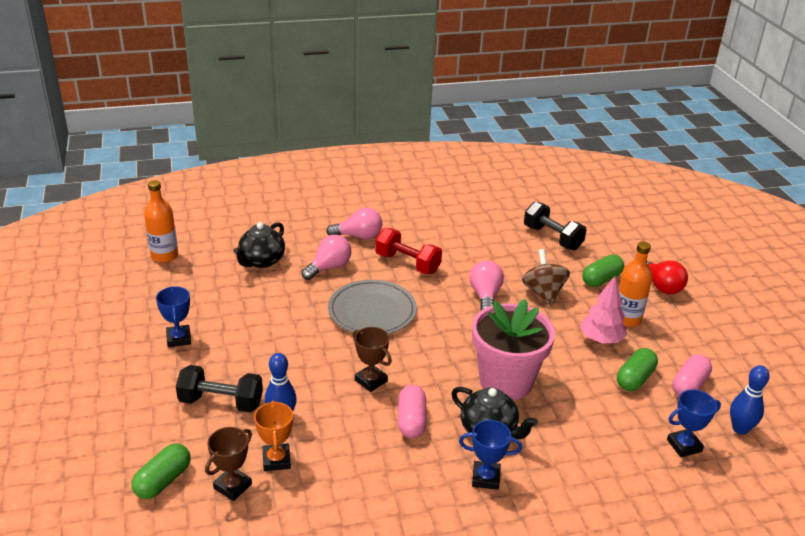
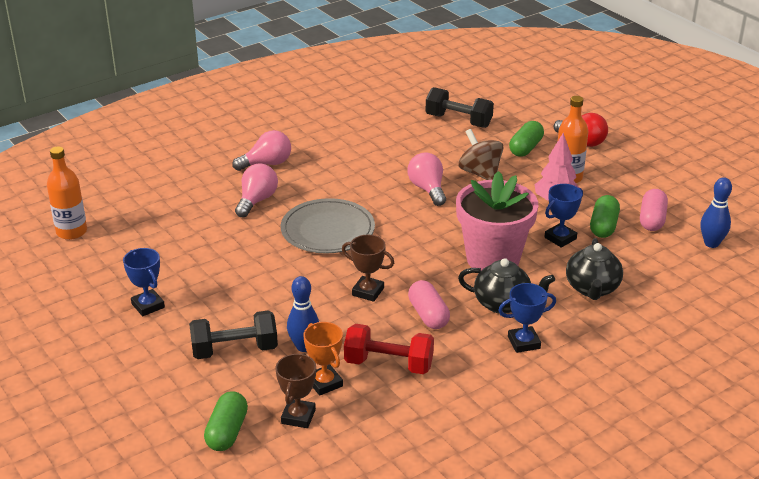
camera: 20 degrees left, 0 degrees up
black teapot [233,222,285,268] -> black teapot moved to [566,238,623,300]
red dumbbell [375,228,442,274] -> red dumbbell moved to [344,324,434,374]
blue trophy [667,390,721,457] -> blue trophy moved to [545,184,583,248]

